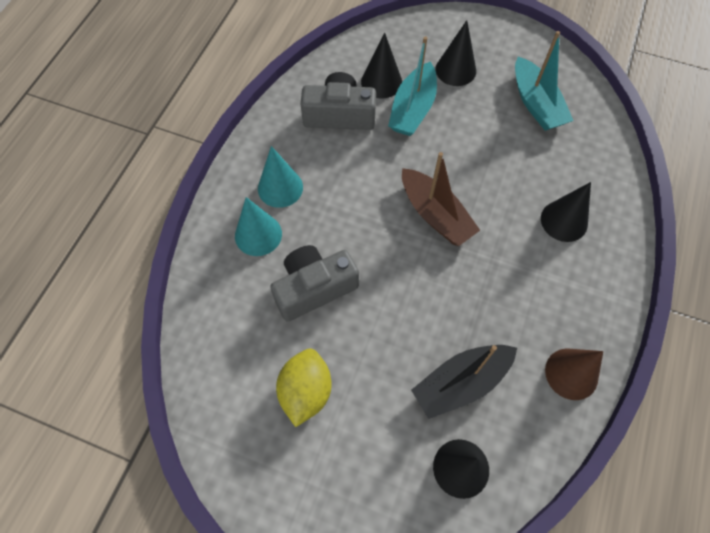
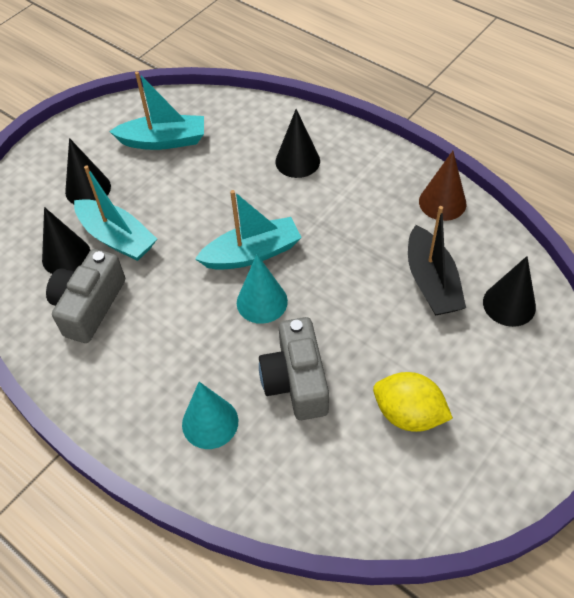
camera: 70 degrees left, 10 degrees down
turquoise cone [258,146,303,208] -> turquoise cone moved to [237,254,288,324]
brown boat [402,152,480,246] -> turquoise boat [195,190,302,270]

